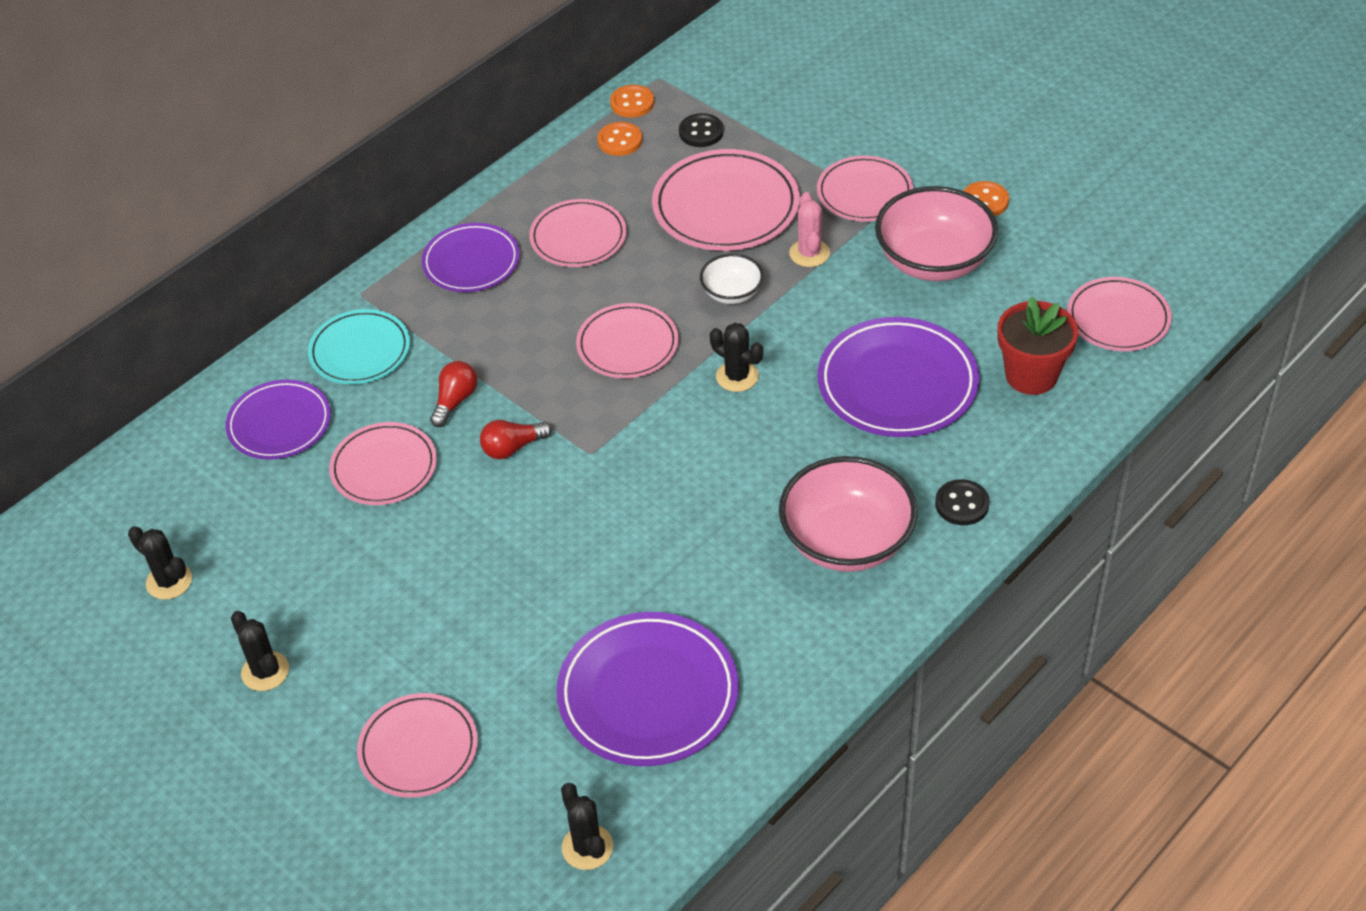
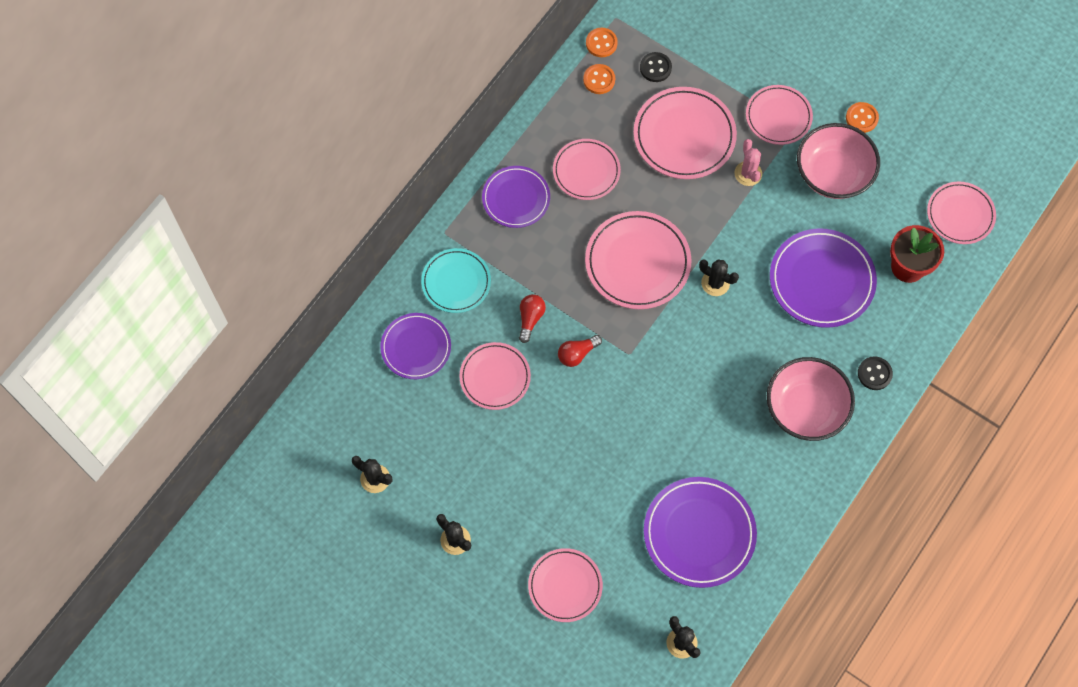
camera: 10 degrees left, 20 degrees up
pink plate [576,303,679,378] -> pink plate [585,211,692,309], size x1.53
white bowl [700,254,764,304] -> none

